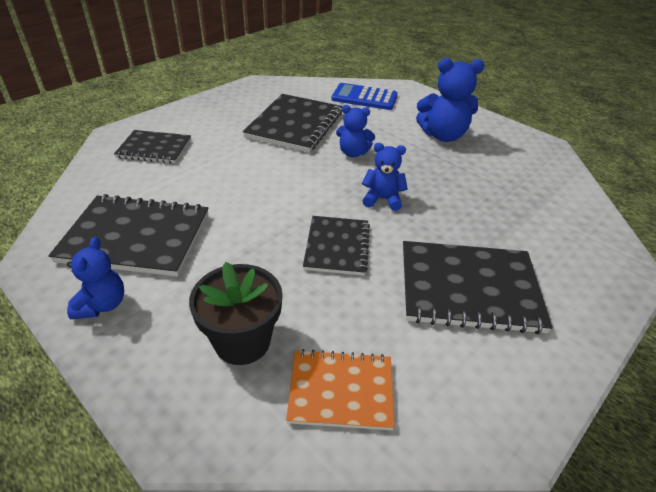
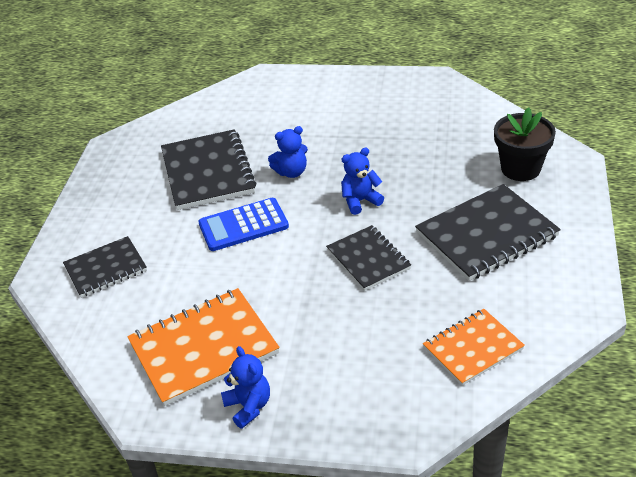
camera: 30 degrees left, 0 degrees up
black notebook [49,194,209,276] -> orange notebook [127,288,280,406]
black flower pot [189,262,283,365] -> black flower pot moved to [494,108,556,181]
blue calculator [332,83,398,110] -> blue calculator moved to [198,198,289,251]
blue teddy bear [416,58,485,142] -> none

